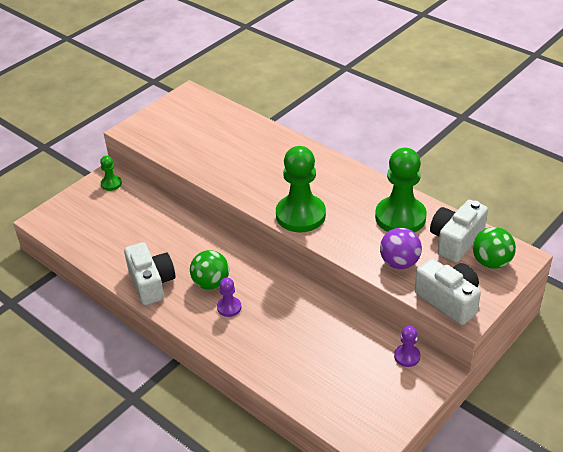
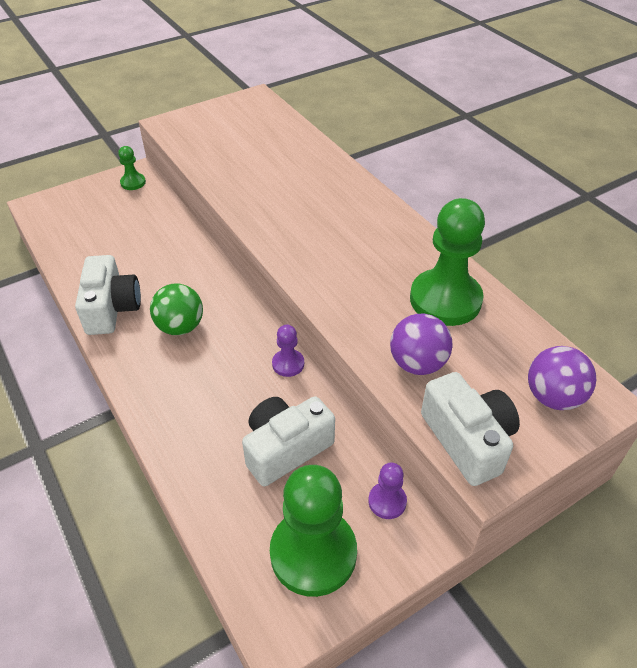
camera: 15 degrees right, 5 degrees up
purple pawn [217,278,241,317] -> purple pawn moved to [272,325,304,377]
green pawn [276,146,326,232] -> green pawn moved to [270,465,357,597]
white camera [430,200,488,262] -> white camera moved to [242,396,335,486]
green ball [473,227,516,269] -> purple ball [528,346,596,410]

